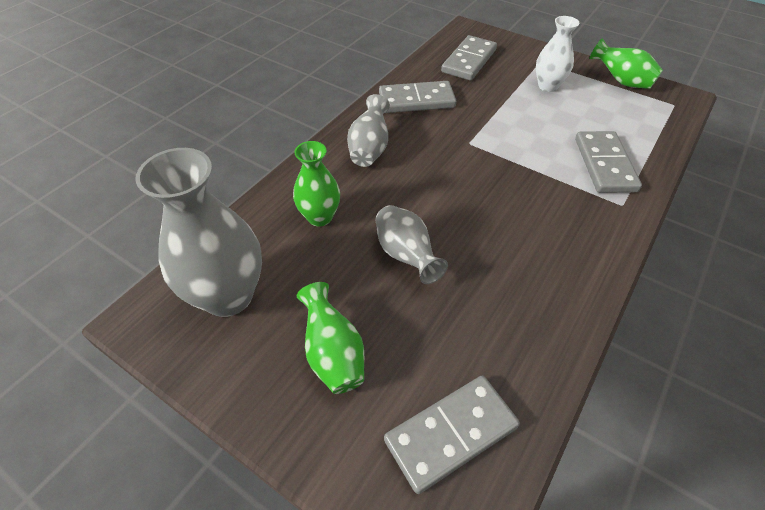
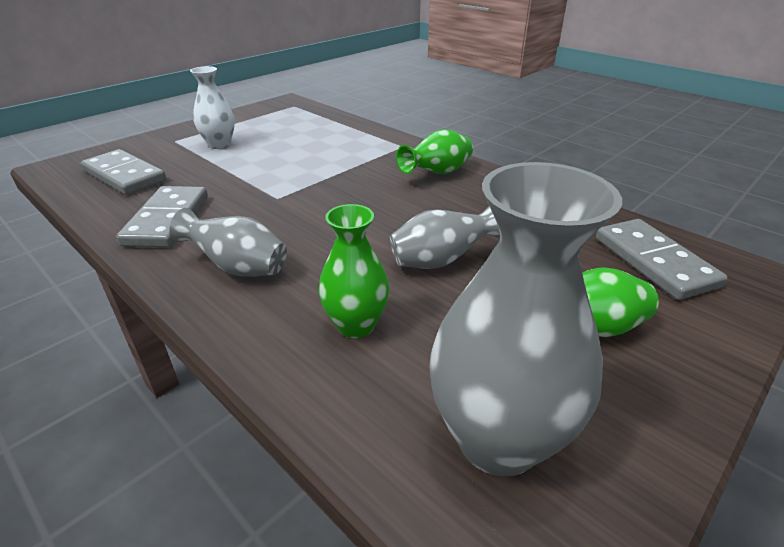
camera: 80 degrees left, 15 degrees down
grey domino [575,131,642,193] -> none
green vase [589,38,663,89] -> green vase moved to [396,129,473,174]

